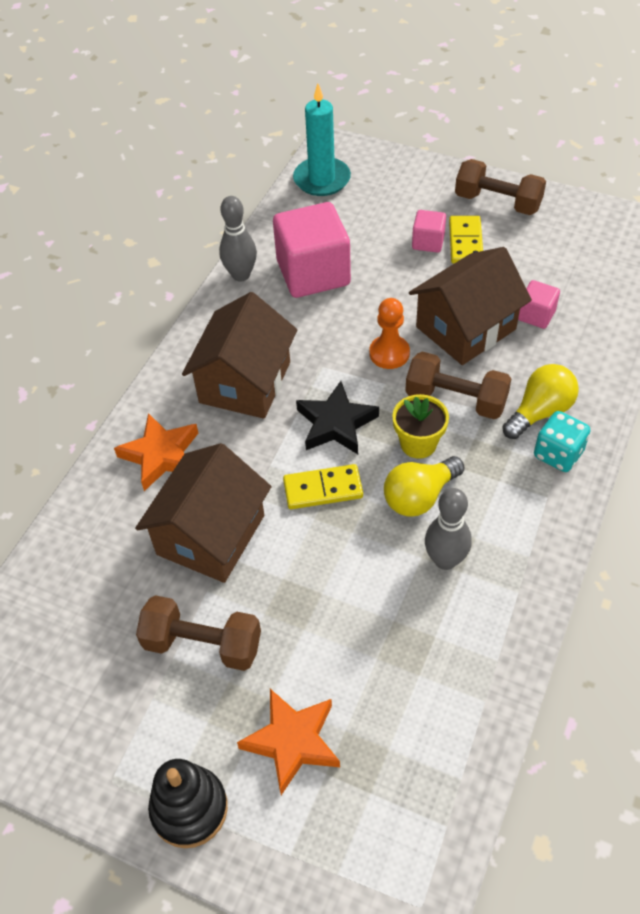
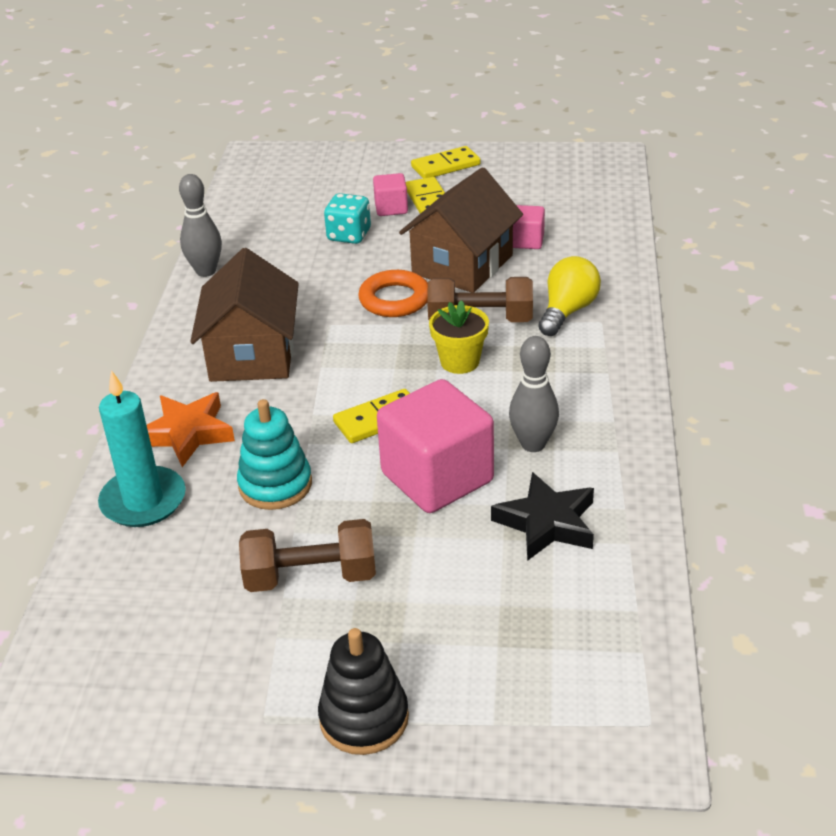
camera: 20 degrees left, 15 degrees down
brown house [135,443,271,583] -> turquoise stacking toy [237,399,312,510]
orange star [237,689,340,795] -> none
pink cube [273,202,351,298] -> pink cube moved to [377,379,494,513]
turquoise candle [293,83,351,196] -> turquoise candle moved to [98,370,186,527]
black star [296,381,379,454] -> black star moved to [491,472,594,561]
orange pawn [369,298,410,369] -> orange ring [358,270,428,317]
yellow light bulb [384,456,464,517] -> none
brown dumbbell [455,159,546,215] -> yellow domino [411,146,481,178]
turquoise dice [534,411,591,472] -> turquoise dice moved to [324,193,371,244]

